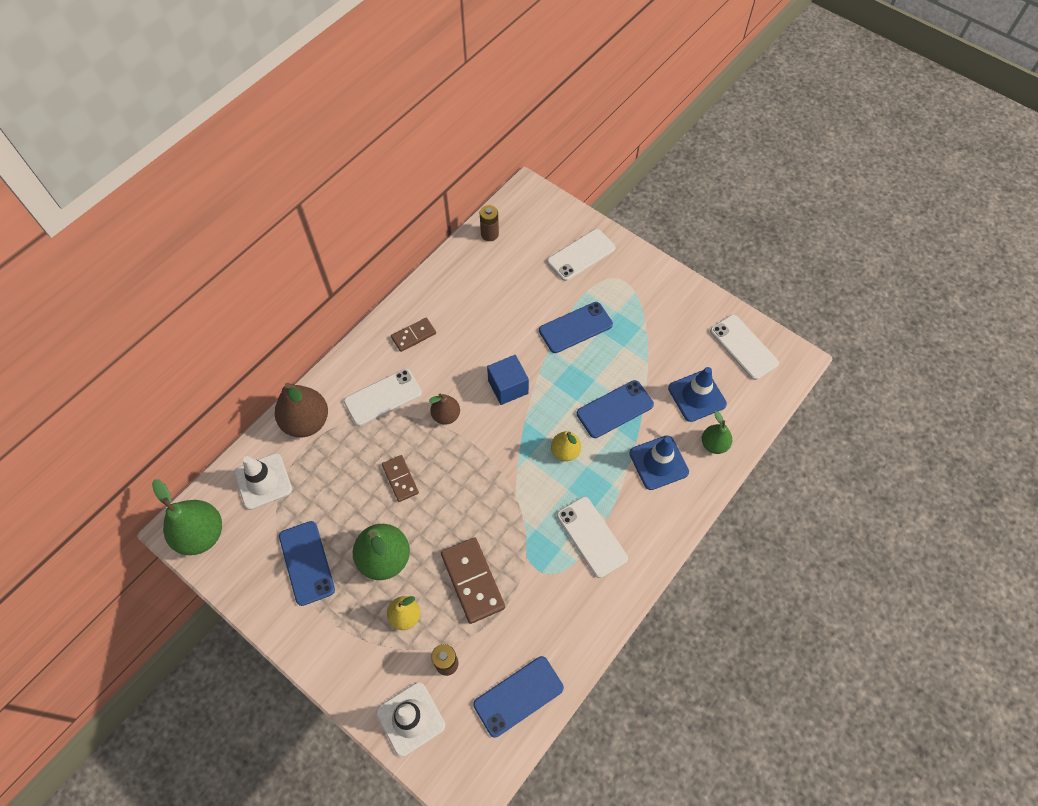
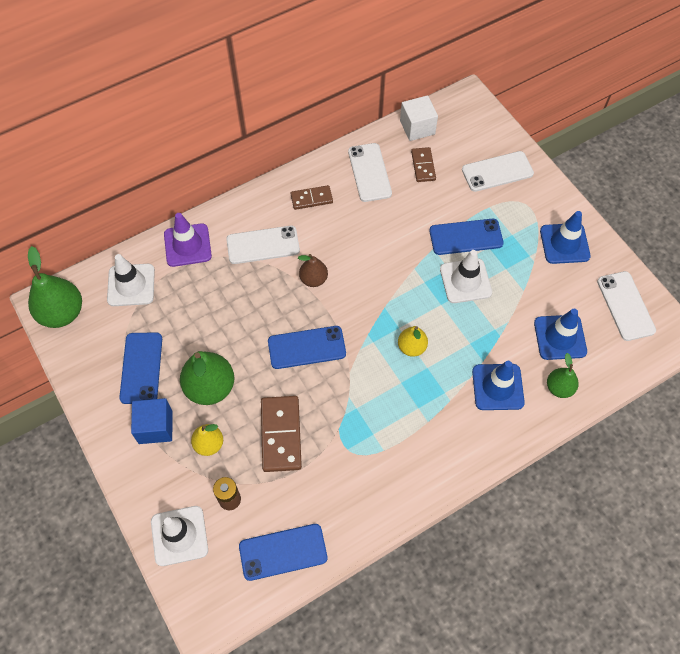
camera: 20 degrees right, 0 degrees up
brown pear [275,383,328,437] -> purple traffic cone [164,213,212,267]
brown domino [382,455,419,502] -> brown domino moved to [411,147,436,182]
brown battery [480,205,499,241] -> white cube [400,95,438,141]
blue cube [487,355,529,405] -> blue cube moved to [131,398,172,444]
white phone [557,497,628,578] -> white phone moved to [348,143,392,202]
blue phone [577,380,654,438] -> blue phone moved to [268,326,346,369]
none -> white traffic cone [440,250,492,303]
none -> blue traffic cone [540,211,591,264]

